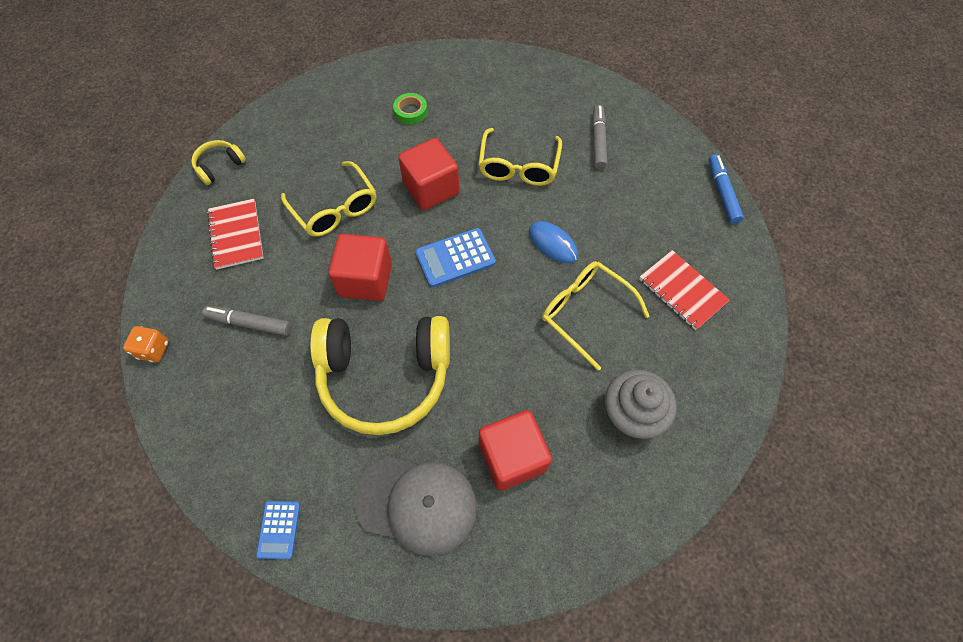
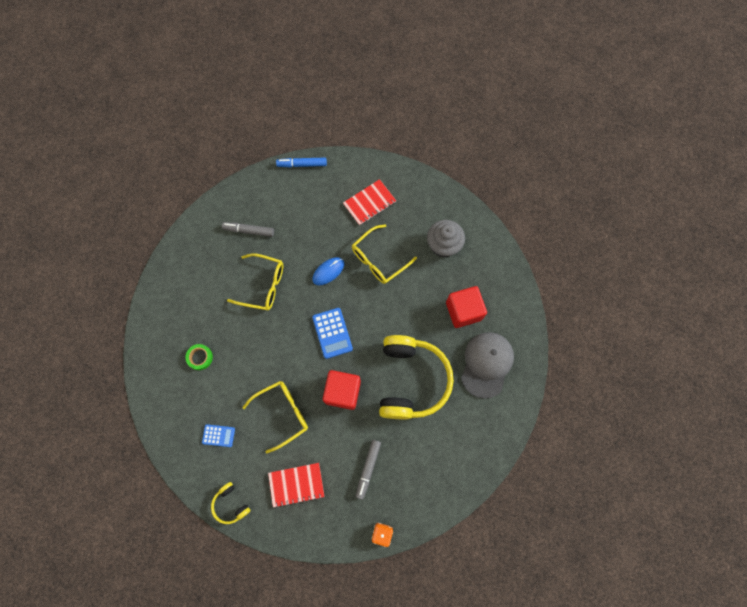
camera: 85 degrees left, 10 degrees up
blue calculator [256,501,300,559] -> blue calculator moved to [202,424,235,447]
red cube [398,138,459,210] -> none

